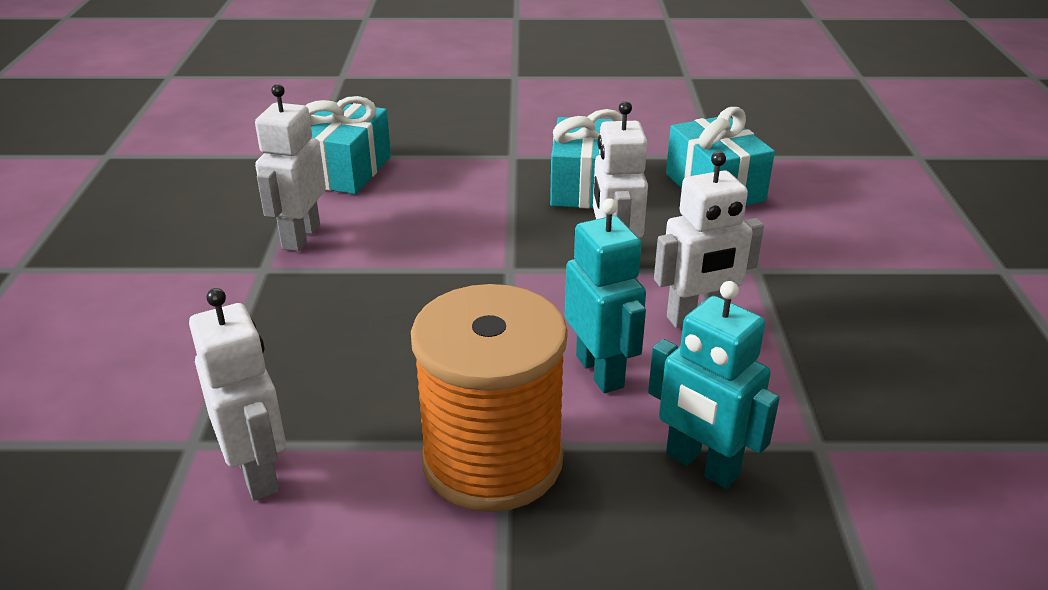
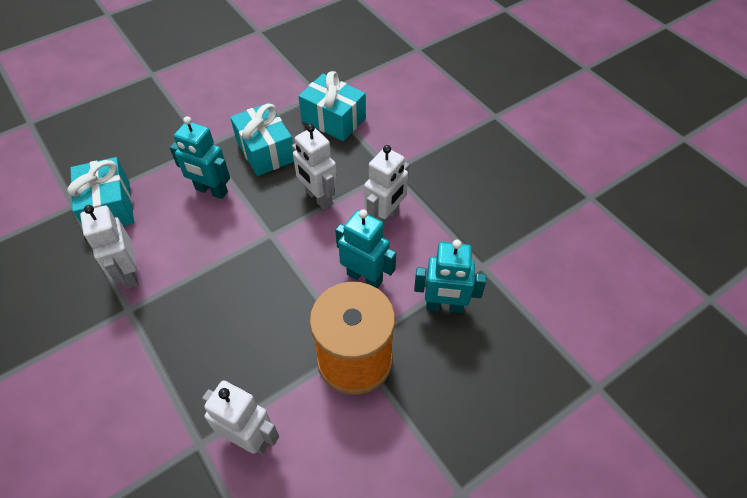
camera: 35 degrees left, 20 degrees up
none -> turquoise robot [170,116,230,199]

